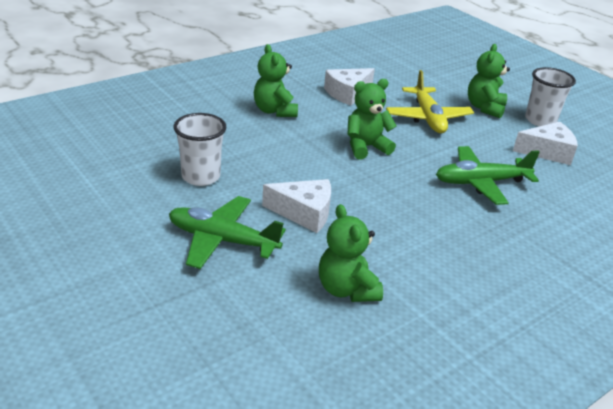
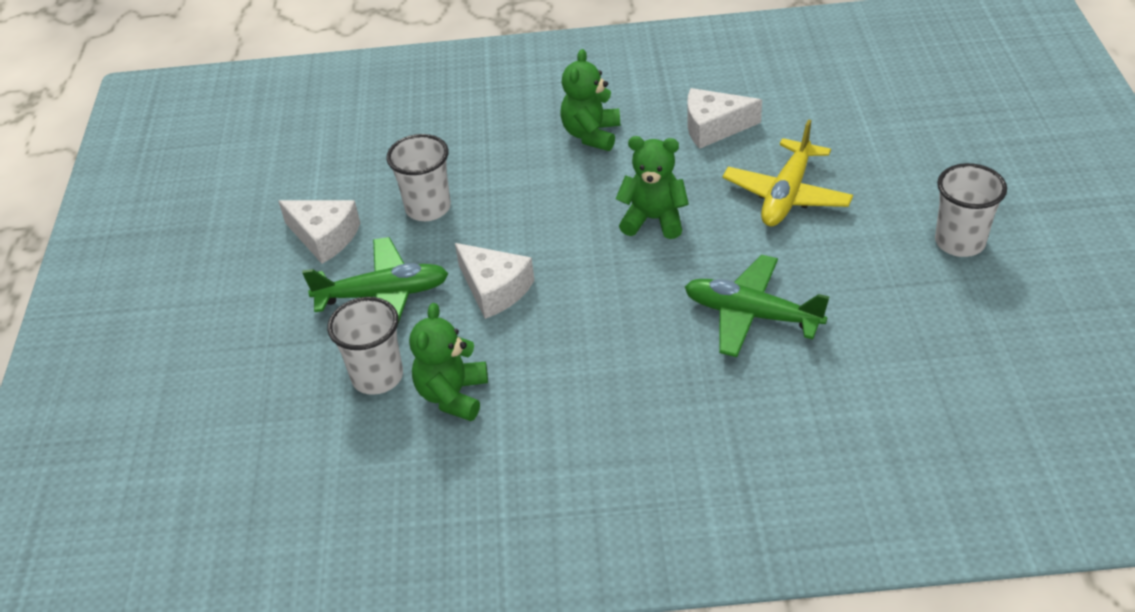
camera: 40 degrees right, 10 degrees up
green plane [169,196,286,269] -> green plane turned 120 degrees clockwise [302,237,449,324]
green teddy bear [468,44,510,118] -> none
white cheese [513,122,578,165] -> white cheese moved to [278,200,360,264]
none -> white cup [327,297,403,395]

